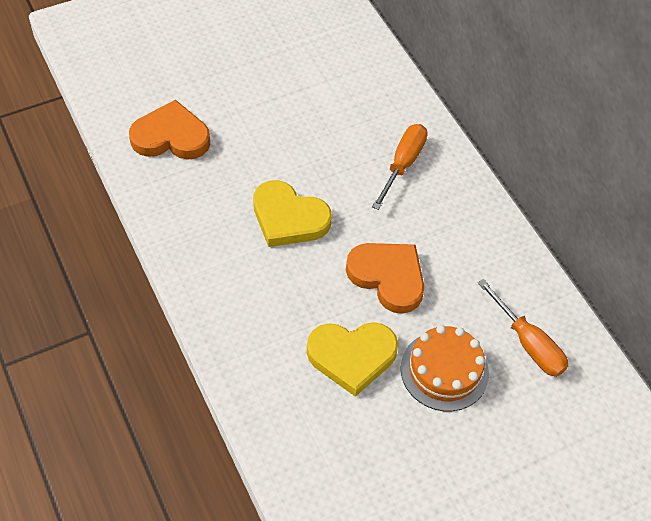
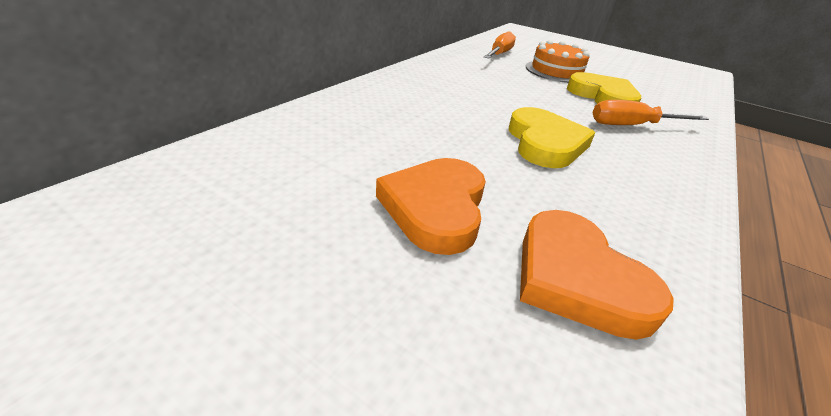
camera: 120 degrees left, 20 degrees down
orange heart [346,243,424,314] -> orange heart moved to [376,158,486,255]
orange screwdriver [372,124,428,210] -> orange screwdriver moved to [593,100,709,125]

